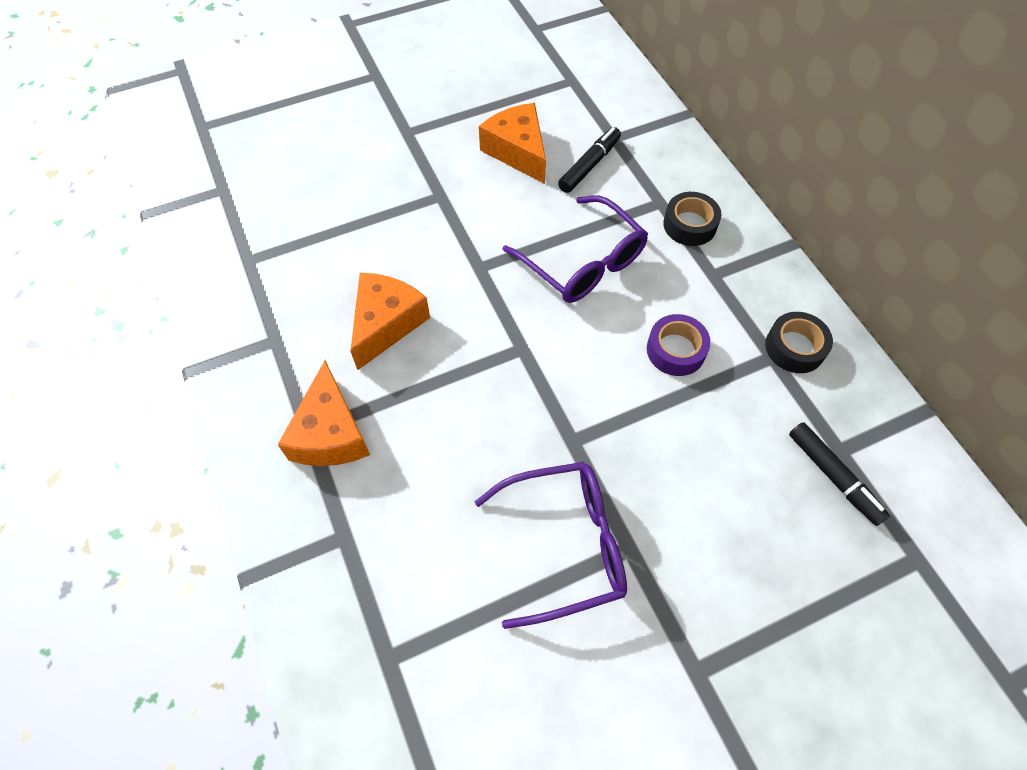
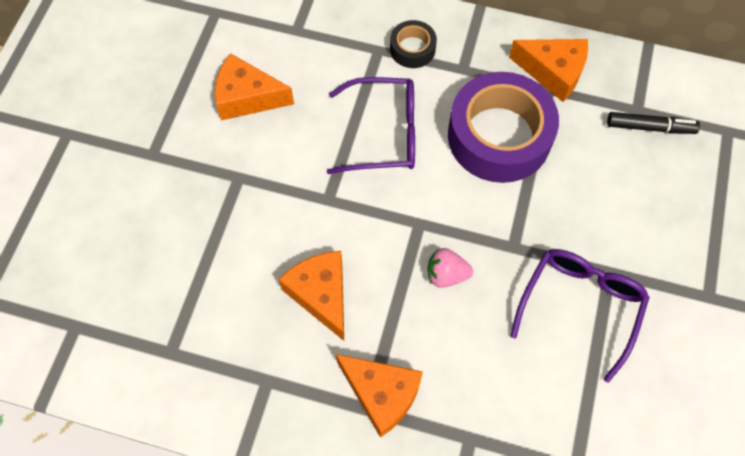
camera: 50 degrees left, 5 degrees up
black marker [558,127,621,193] -> none
purple tape [647,314,711,376] -> purple tape [448,72,559,183], size x2.15
black tape [765,312,833,373] -> orange cheese [509,39,588,102]
none -> pink strawberry [427,248,473,288]

